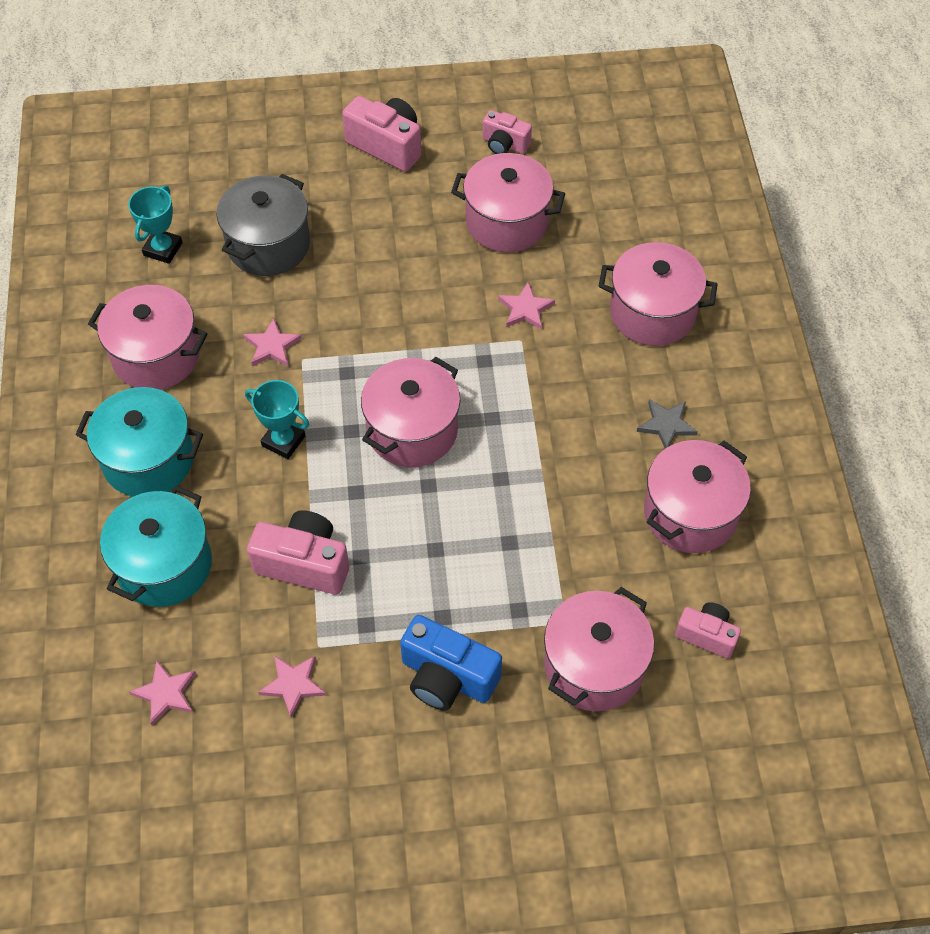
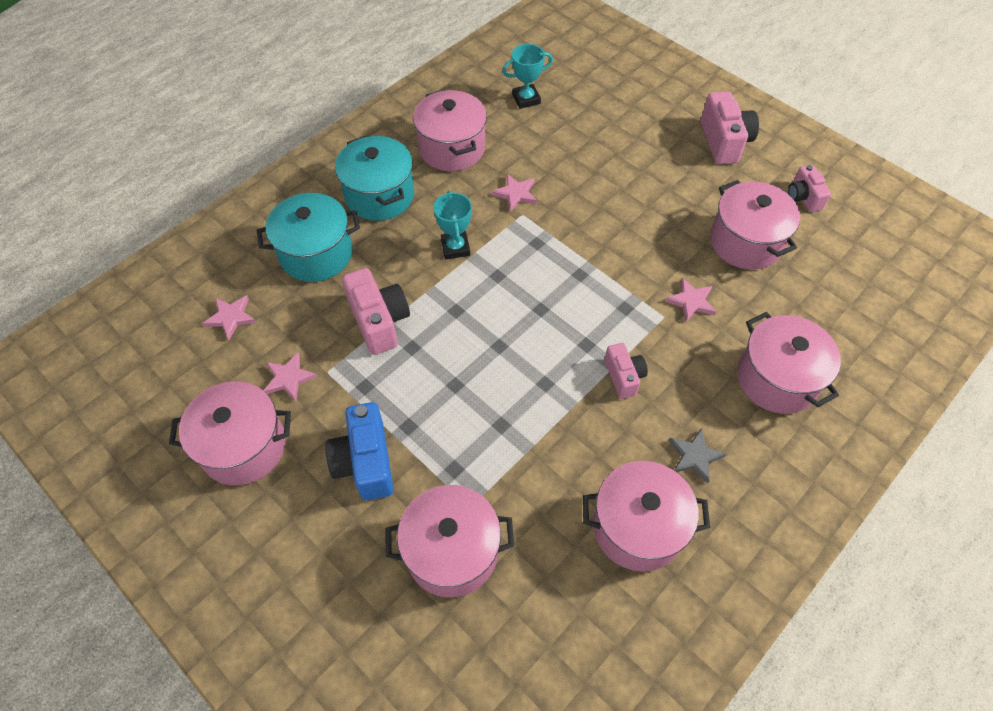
camera: 50 degrees right, 0 degrees up
grey pot [217,174,310,276] -> none
pink pot [361,357,460,467] -> pink pot moved to [169,381,291,485]
pink camera [675,602,741,658] -> pink camera moved to [605,343,648,399]

